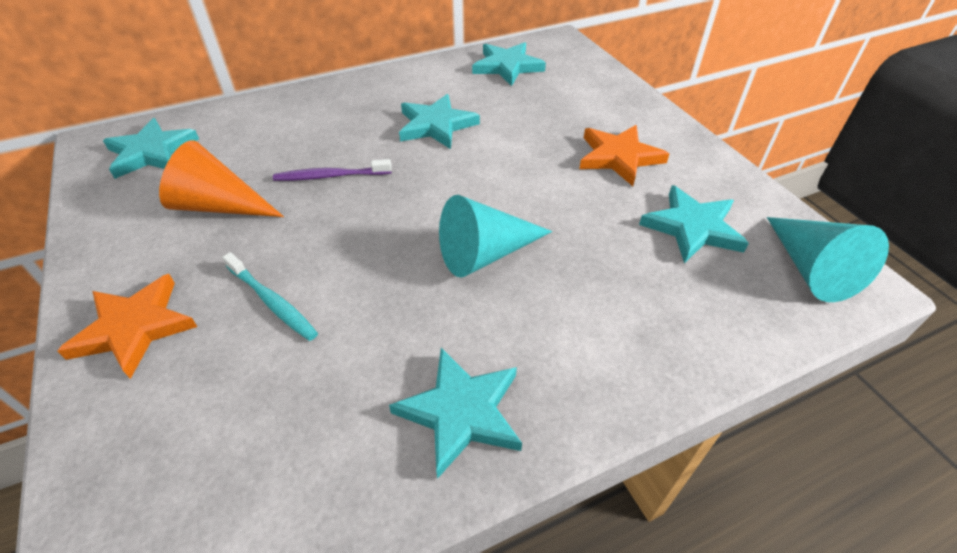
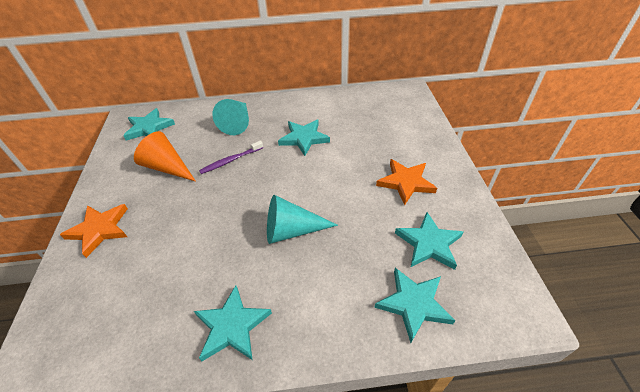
camera: 20 degrees right, 0 degrees up
turquoise toothbrush [222,252,318,341] -> none
purple toothbrush [273,159,392,181] -> purple toothbrush turned 45 degrees counterclockwise [199,141,263,174]
turquoise star [472,42,546,86] -> turquoise star moved to [374,268,456,343]
turquoise cone [767,217,889,302] -> turquoise cone moved to [212,99,249,135]

